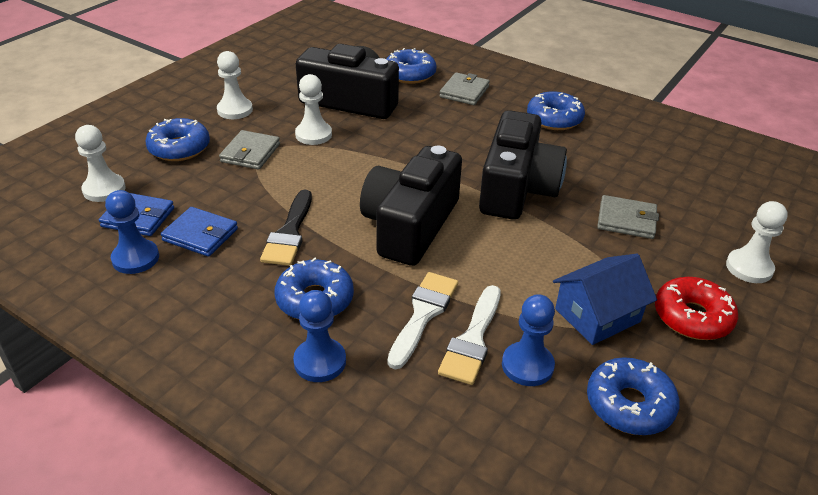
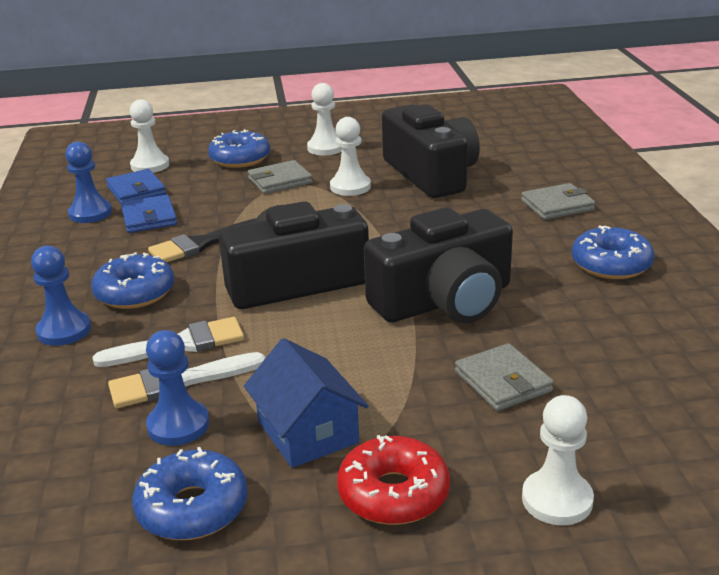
camera: 50 degrees right, 10 degrees down
blue donut [386,48,437,84] -> none
blue house [553,254,657,345] -> blue house turned 45 degrees clockwise [244,338,368,468]

